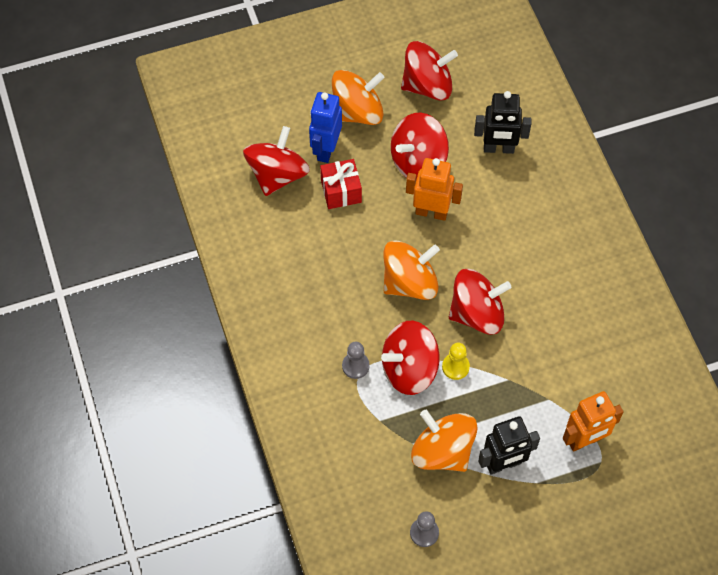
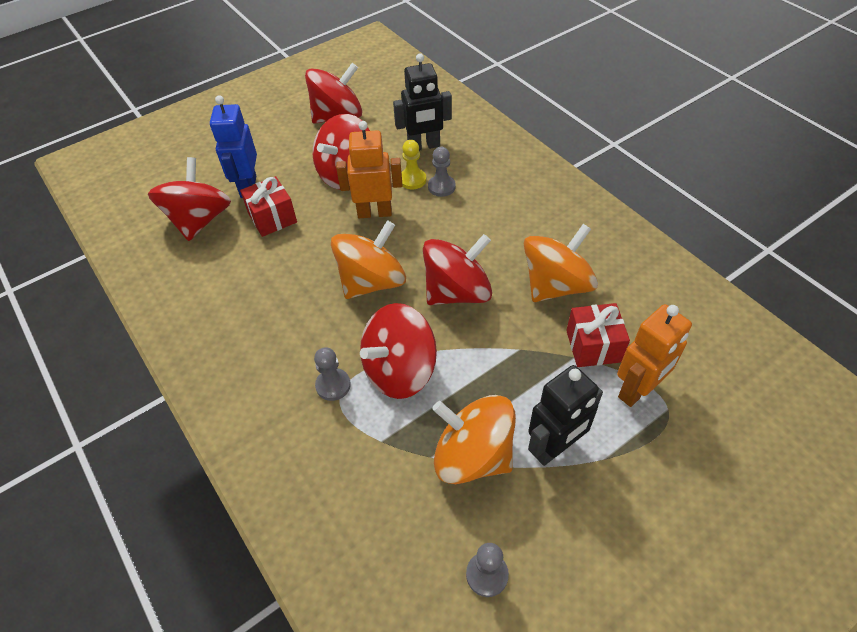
camera: 15 degrees left, 10 degrees down
orange spinning top [332,70,385,125] -> orange spinning top moved to [524,224,598,302]
yellow pawn [442,343,470,380] -> yellow pawn moved to [401,140,427,190]
none -> grey pawn [428,147,456,197]
none -> red gift [566,303,630,367]

